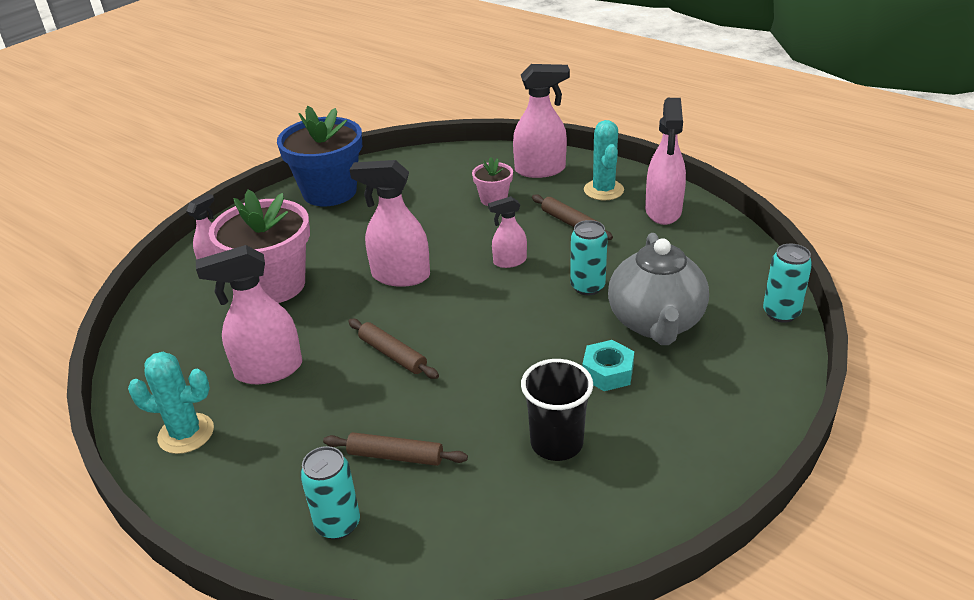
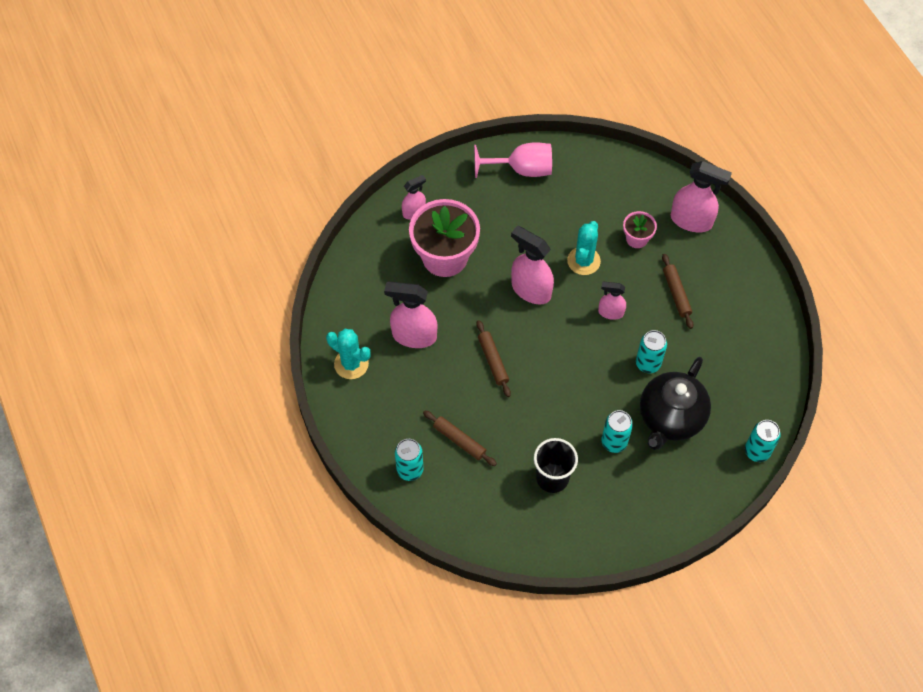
camera: 25 degrees right, 25 degrees up
blue flower pot [277,106,362,206] -> pink goblet [474,142,552,178]
turquoise nut [582,340,634,391] -> turquoise can [601,410,633,453]
turquoise cactus [584,120,624,200] -> turquoise cactus moved to [567,221,601,275]
grey teapot [608,233,709,345] -> black teapot [640,357,711,450]
pink spray bottle [645,98,686,225] -> none

